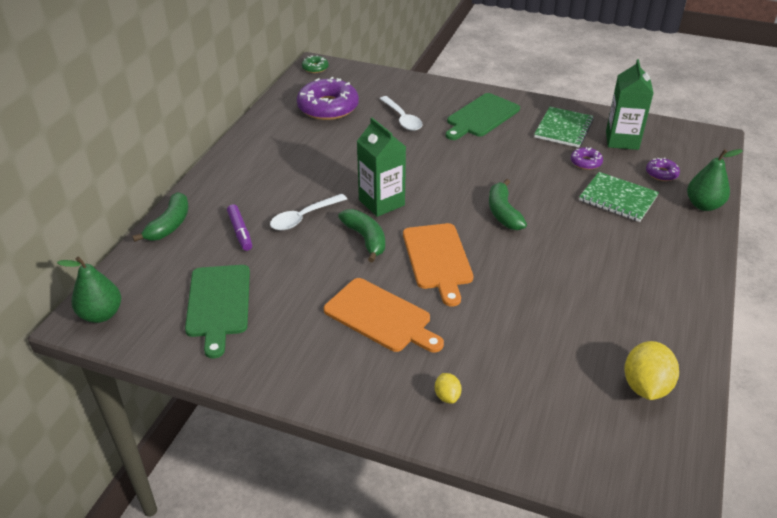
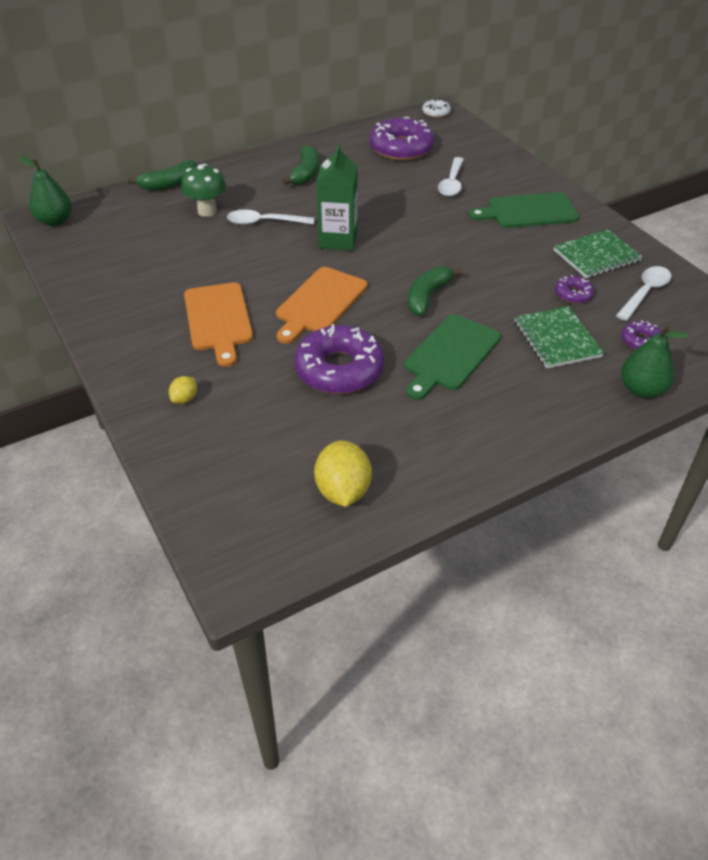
camera: 40 degrees right, 5 degrees up
green cutting board [185,265,250,359] -> green cutting board moved to [404,314,501,400]
purple marker [227,204,252,251] -> green mushroom [181,164,226,217]
green donut [302,55,329,73] -> white donut [422,99,451,118]
green banana [338,209,385,263] -> green banana moved to [282,145,320,185]
green carton [606,59,653,150] -> white spoon [616,266,671,321]
yellow lemon [624,341,679,400] -> yellow lemon turned 60 degrees counterclockwise [314,440,372,507]
none -> purple donut [294,324,384,394]

